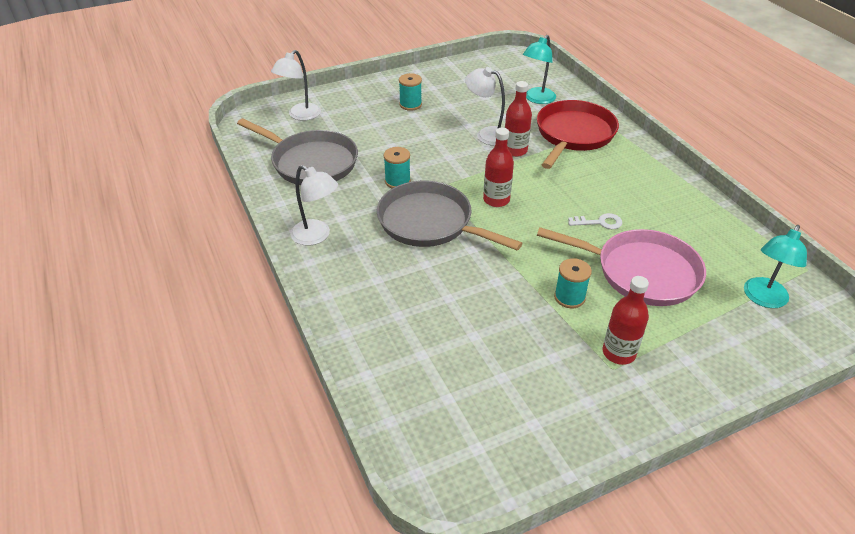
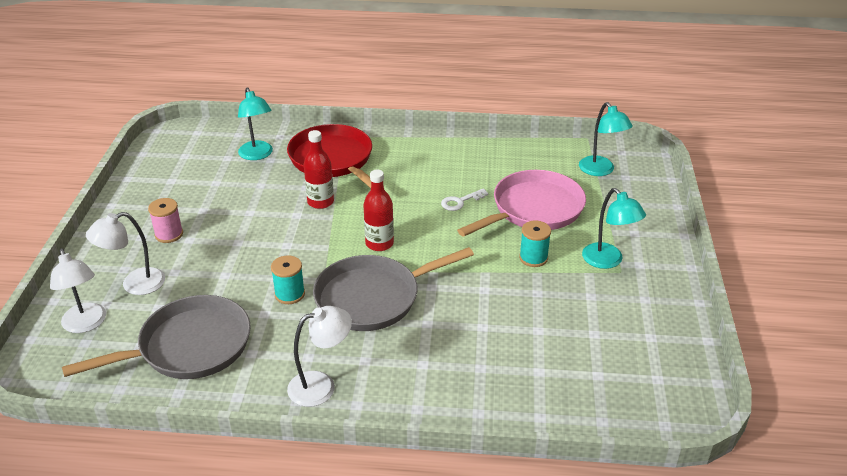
camera: 60 degrees left, 5 degrees down
turquoise spool [399,73,422,111] -> pink spool [148,198,183,243]
white lamp [465,67,505,146] -> white lamp moved to [86,212,165,295]
white key [568,213,622,229] -> white key turned 150 degrees counterclockwise [441,188,488,211]
red bottle [603,276,649,365] -> turquoise lamp [582,188,646,269]

